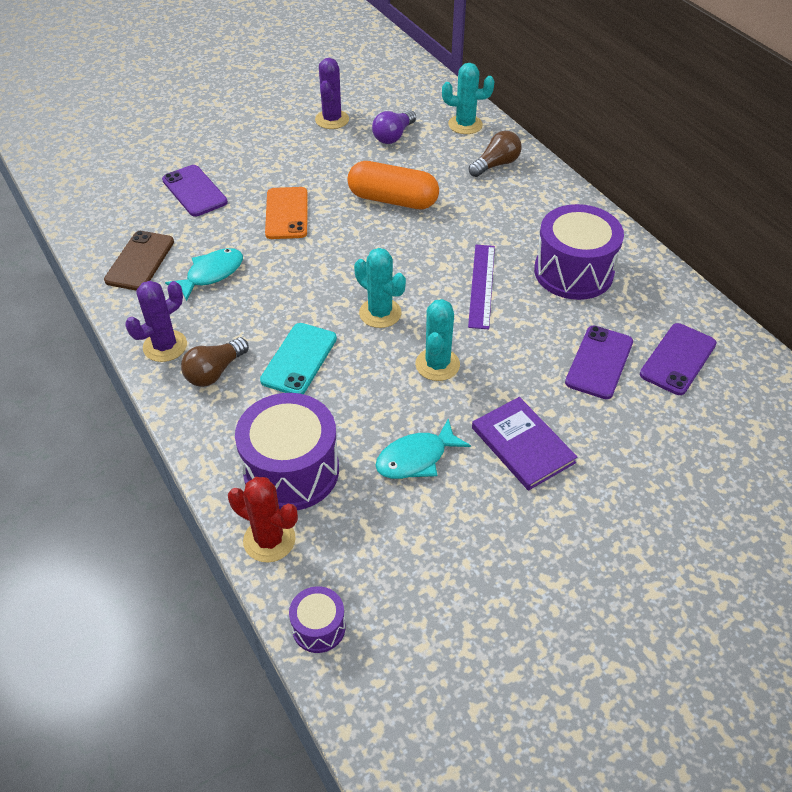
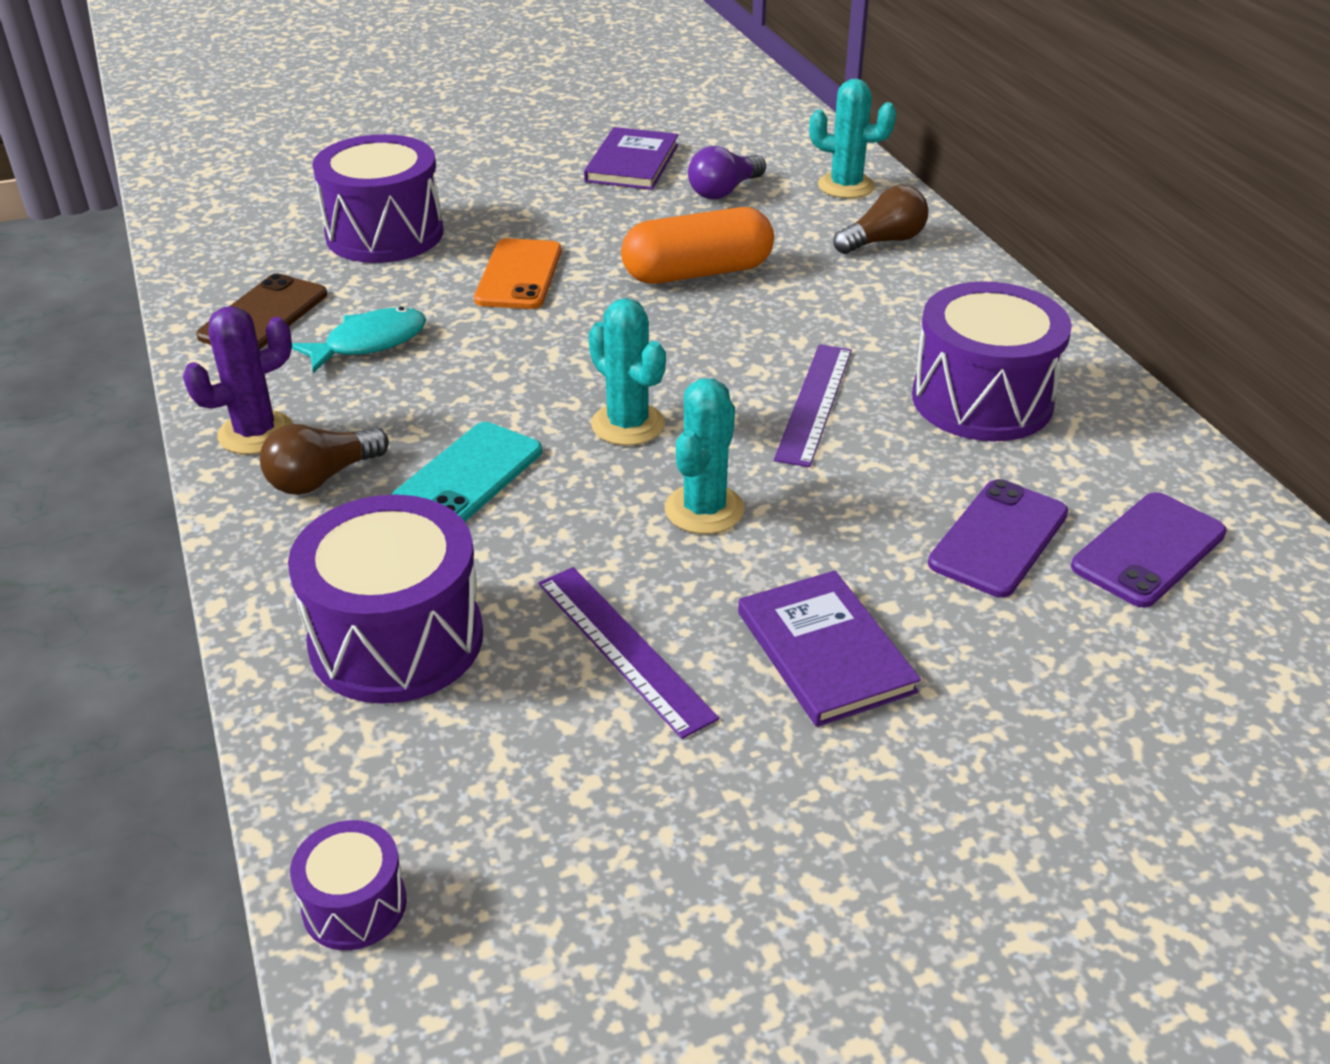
camera: 10 degrees right, 10 degrees down
purple phone [162,165,228,217] -> purple drum [312,134,444,263]
red cactus [228,477,298,563] -> none
purple cactus [315,58,349,129] -> purple book [584,127,678,190]
orange capsule [347,161,439,209] -> orange capsule turned 45 degrees counterclockwise [621,207,774,284]
turquoise fish [375,419,471,479] -> purple ruler [538,567,719,739]

